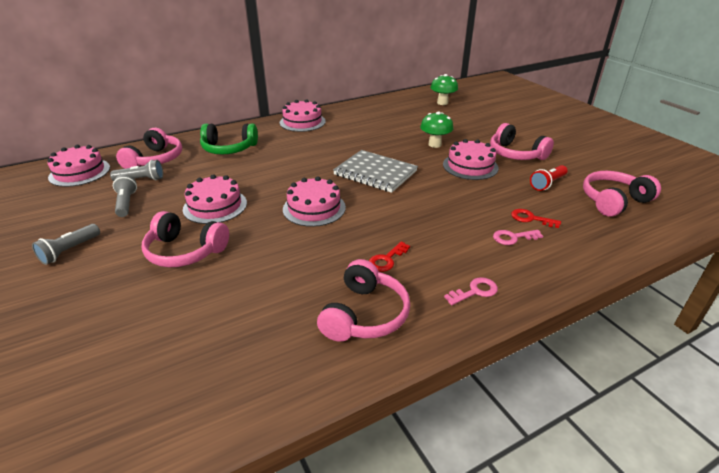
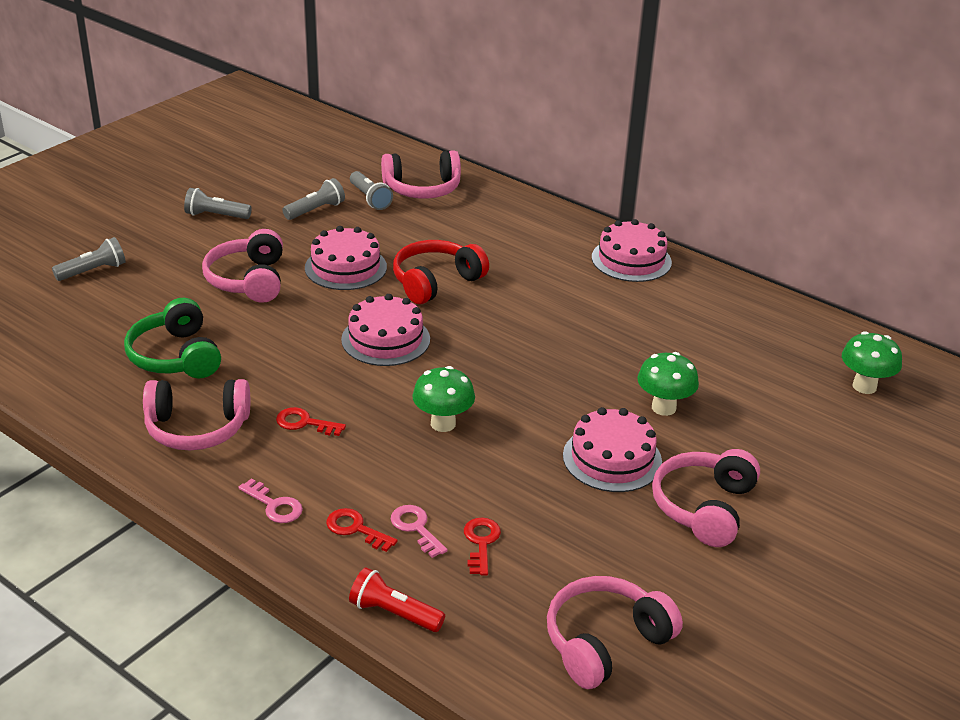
camera: 65 degrees right, 0 degrees up
pink cake [47,145,110,187] -> none
green headphones [200,123,258,154] -> green headphones moved to [124,298,221,378]
grey notebook [333,150,418,193] -> none
red flashlight [530,165,568,191] -> red flashlight moved to [349,567,445,632]
pink headphones [583,171,661,217] -> pink headphones turned 75 degrees counterclockwise [547,576,683,689]
none -> grey flashlight [52,237,125,281]
none -> red key [326,508,398,552]
none -> red headphones [393,240,489,304]
none -> green mushroom [412,366,475,432]

